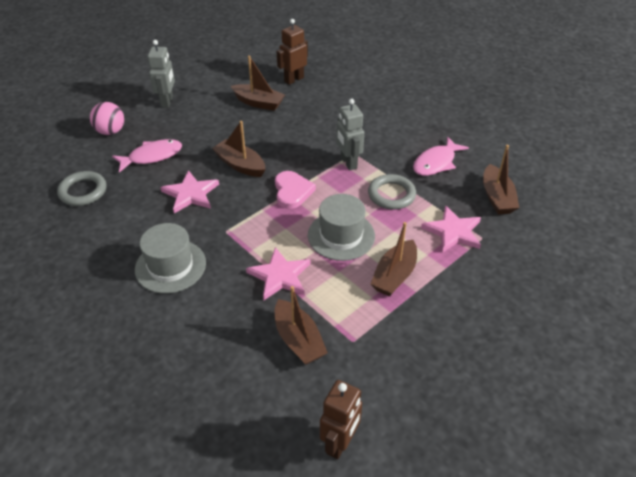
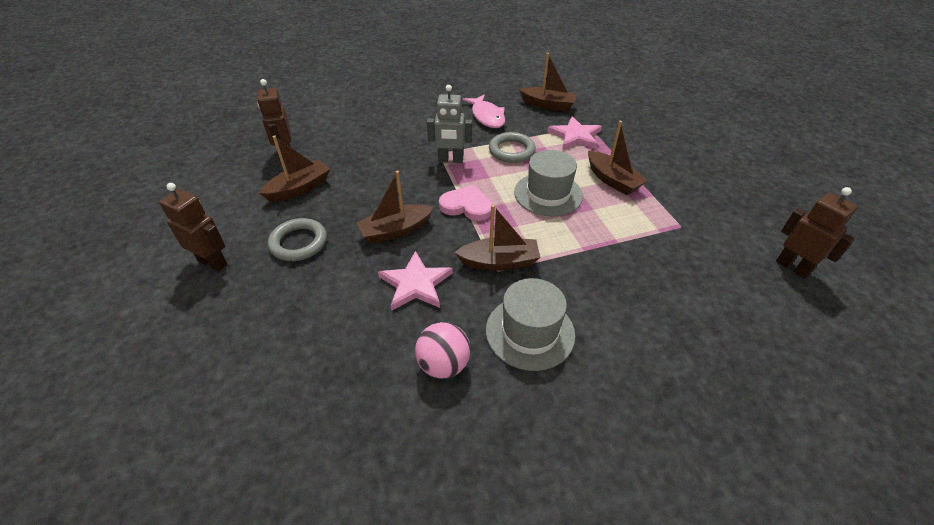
camera: 65 degrees left, 0 degrees up
grey ring [57,171,106,206] -> grey ring moved to [268,218,327,261]
pink ball [90,102,124,135] -> pink ball moved to [415,322,471,378]
pink fish [112,139,182,173] -> none
grey robot [147,40,175,108] -> brown robot [159,183,227,271]
pink star [246,247,311,301] -> none
brown boat [275,286,328,365] -> brown boat moved to [455,205,540,271]

